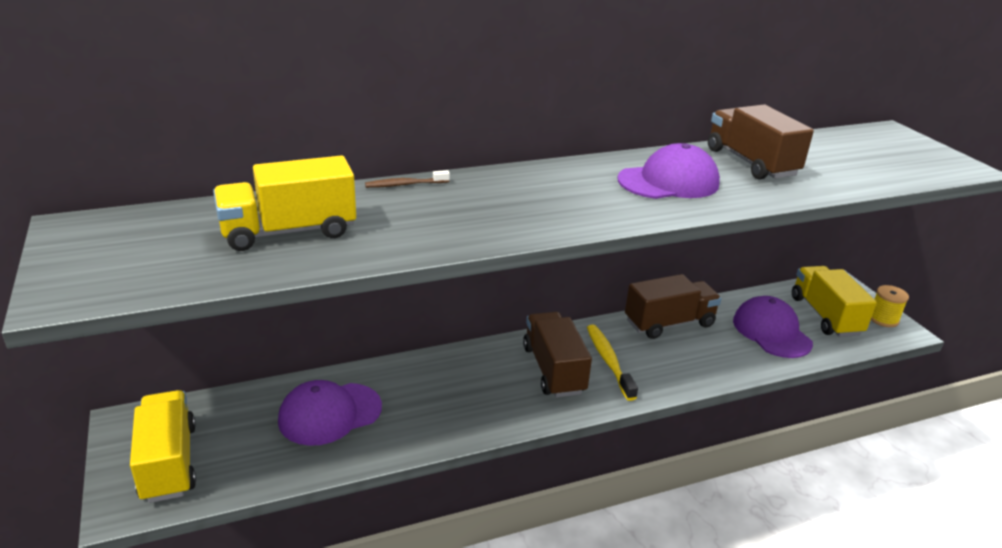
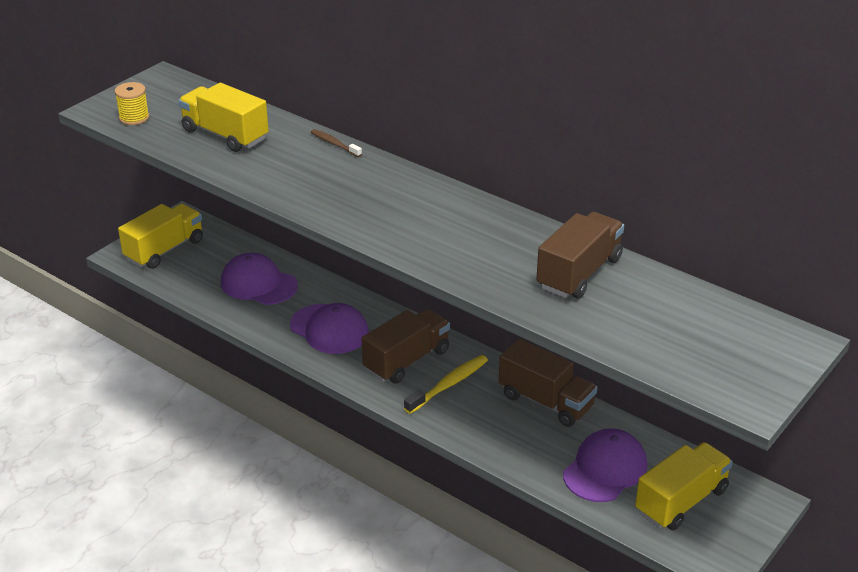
camera: 60 degrees right, 5 degrees up
purple cap [617,143,720,199] -> purple cap moved to [290,303,369,354]
yellow spool [871,285,909,327] -> yellow spool moved to [115,82,149,125]

